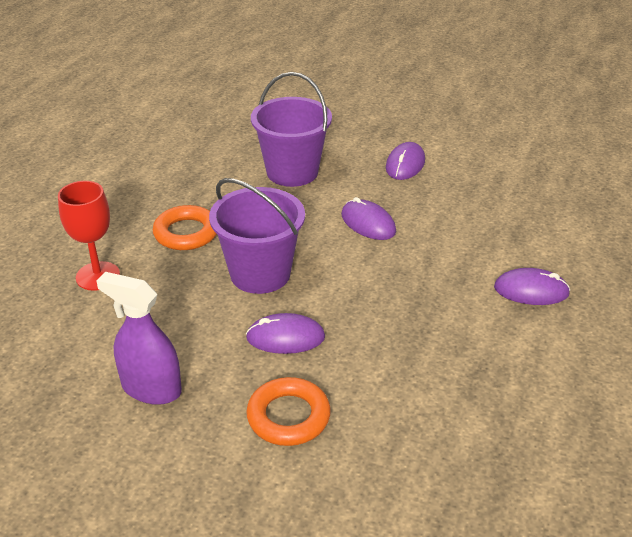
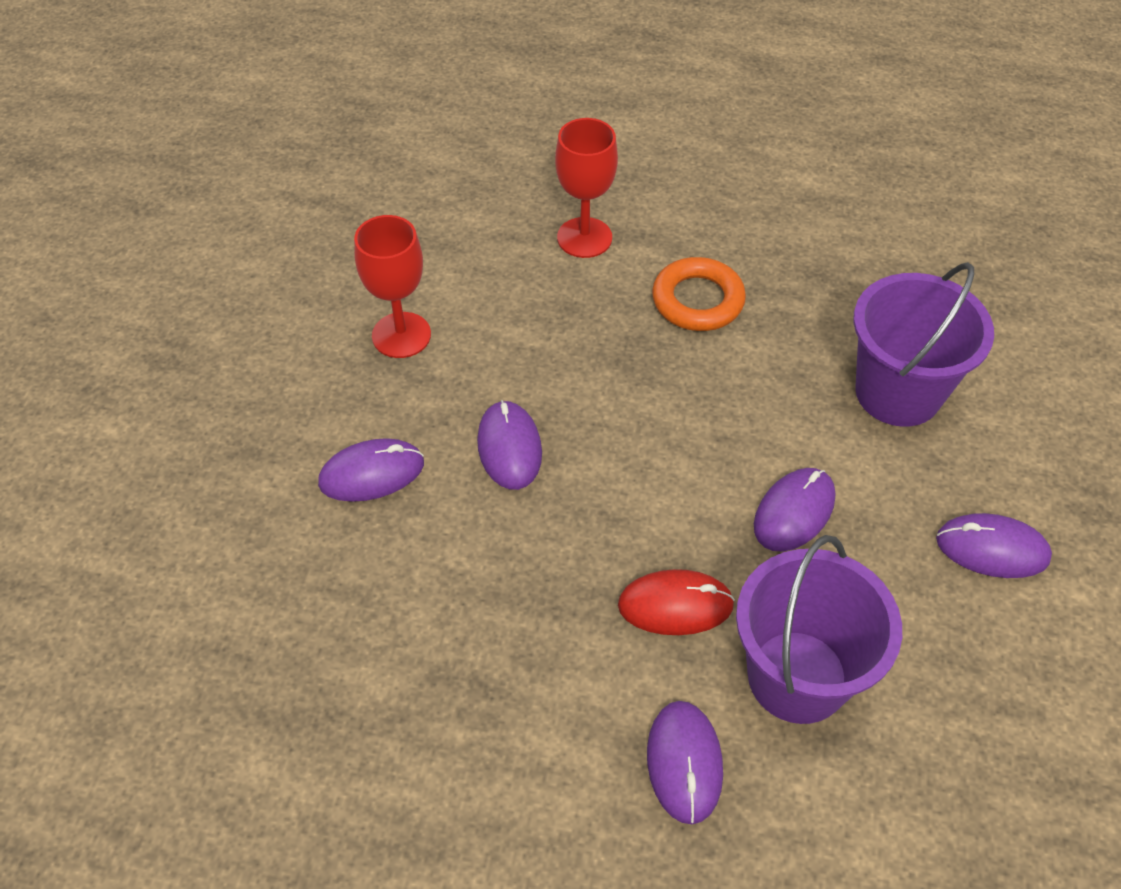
camera: 80 degrees right, 15 degrees up
purple spray bottle [96,272,182,405] -> red goblet [354,215,431,358]
purple bucket [209,178,305,294] -> purple bucket moved to [736,535,902,724]
orange ring [246,377,331,446] -> purple mouse [318,438,424,502]
none -> red mouse [618,569,735,635]

